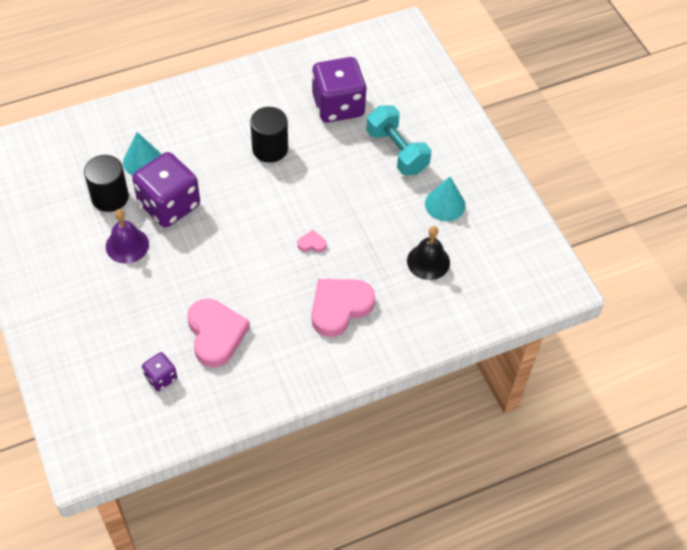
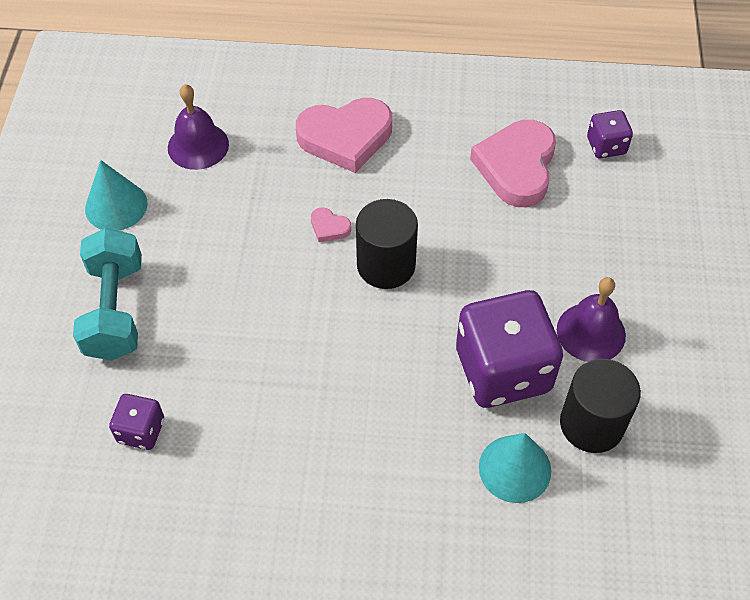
camera: 150 degrees left, 0 degrees up
black cylinder [250,107,288,163] -> black cylinder moved to [356,199,418,289]
purple dice [312,57,367,123] -> purple dice [109,394,164,450], size x0.48
black bell [407,226,450,280] -> purple bell [168,84,229,170]

